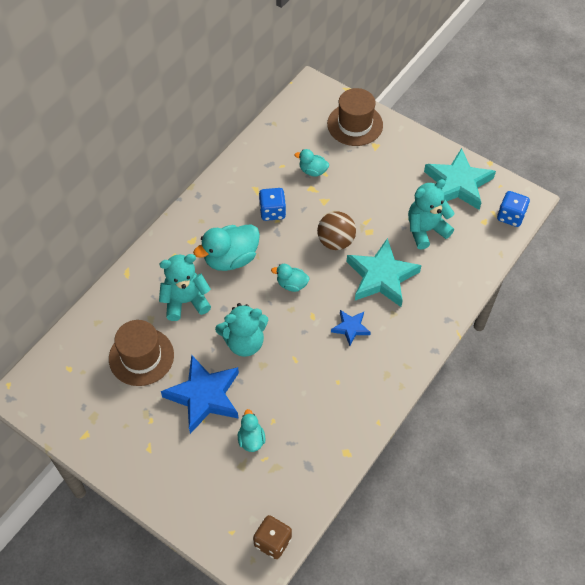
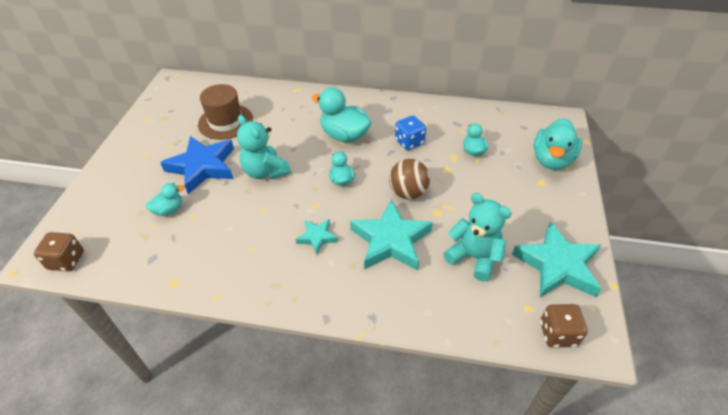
camera: 65 degrees right, 10 degrees down
turquoise teddy bear [159,254,211,321] -> none
brown hat [327,88,383,146] -> turquoise duck [534,118,582,170]
blue star [331,310,371,346] -> turquoise star [295,219,338,255]
blue dice [497,191,530,227] -> brown dice [540,304,588,348]

